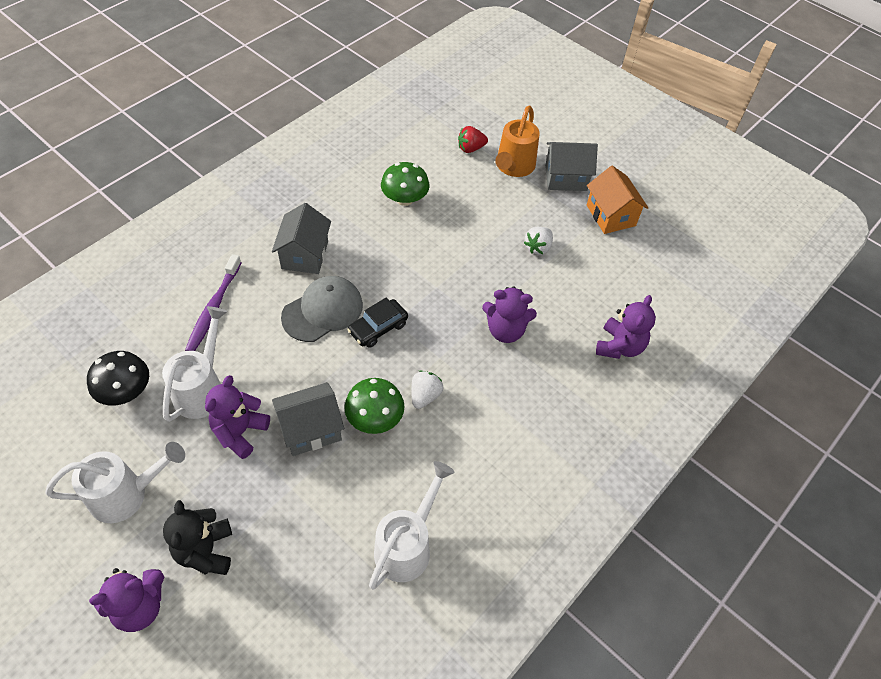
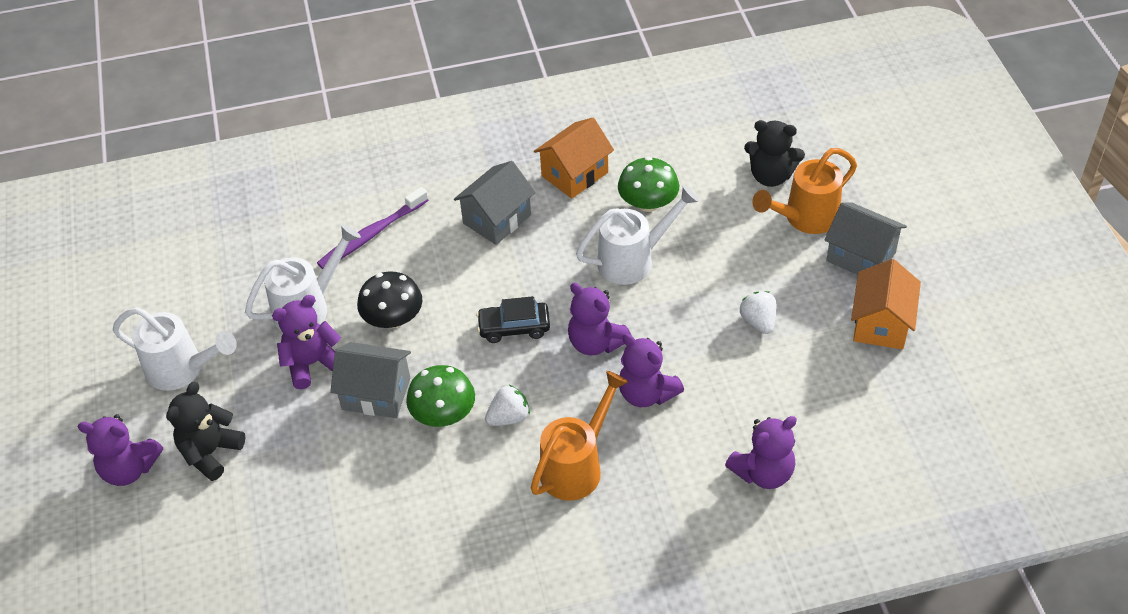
camera: 40 degrees right, 5 degrees down
black mushroom [87,351,149,406] -> black mushroom moved to [357,271,422,328]
grey cap [281,276,363,342] -> none
white watering can [369,461,455,589] -> white watering can moved to [576,185,699,285]
red strawberry [458,126,488,153] -> black teddy bear [744,120,805,187]
white strawberry [524,227,553,255] -> white strawberry turned 90 degrees clockwise [740,291,776,334]
none -> orange watering can [531,371,628,501]
none -> orange house [534,118,614,198]
none -> purple teddy bear [568,283,631,355]

